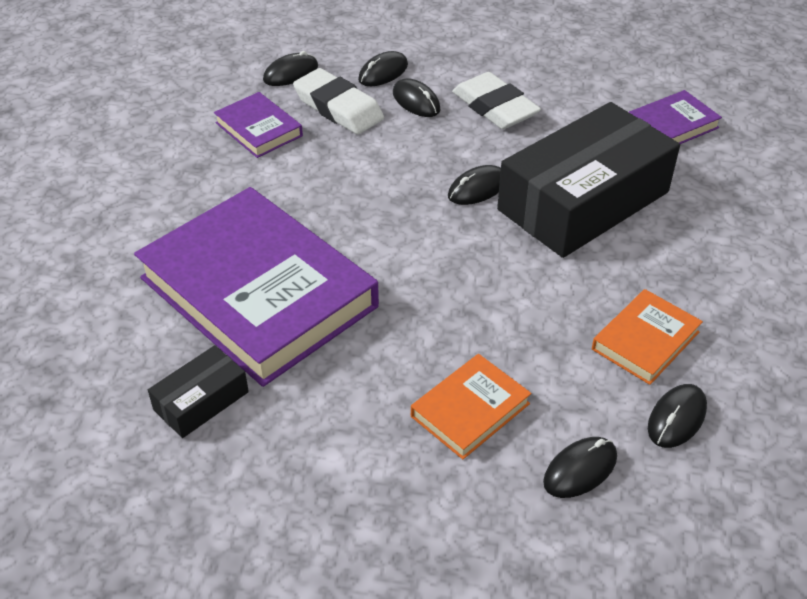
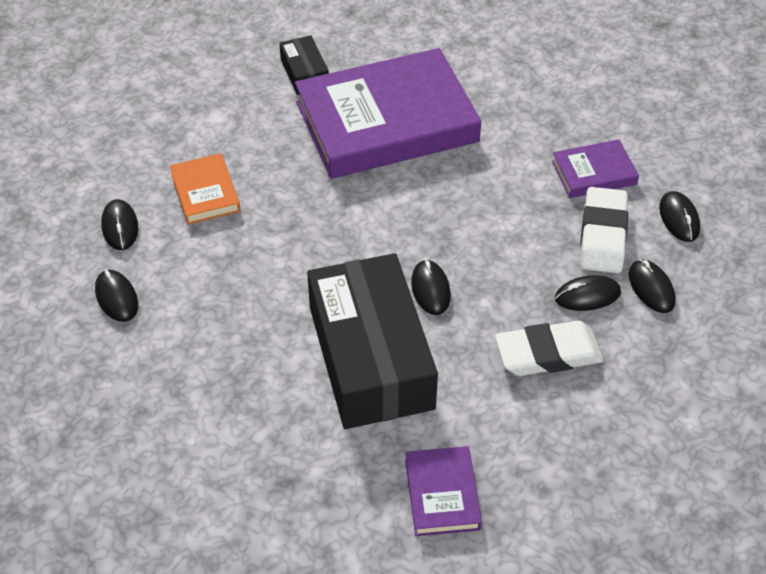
camera: 115 degrees right, 5 degrees up
white eraser [293,68,384,135] -> white eraser turned 60 degrees counterclockwise [580,187,628,273]
orange book [592,289,703,385] -> none

